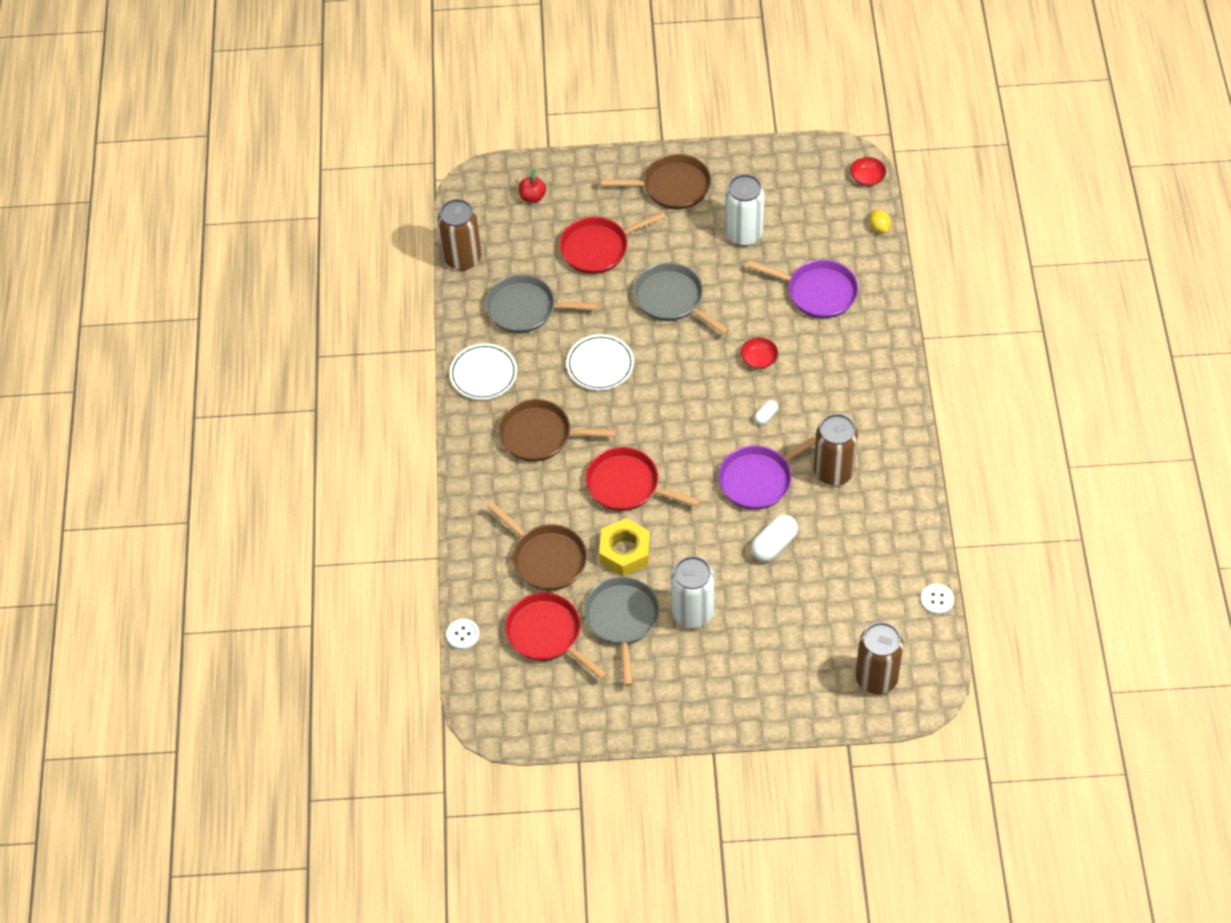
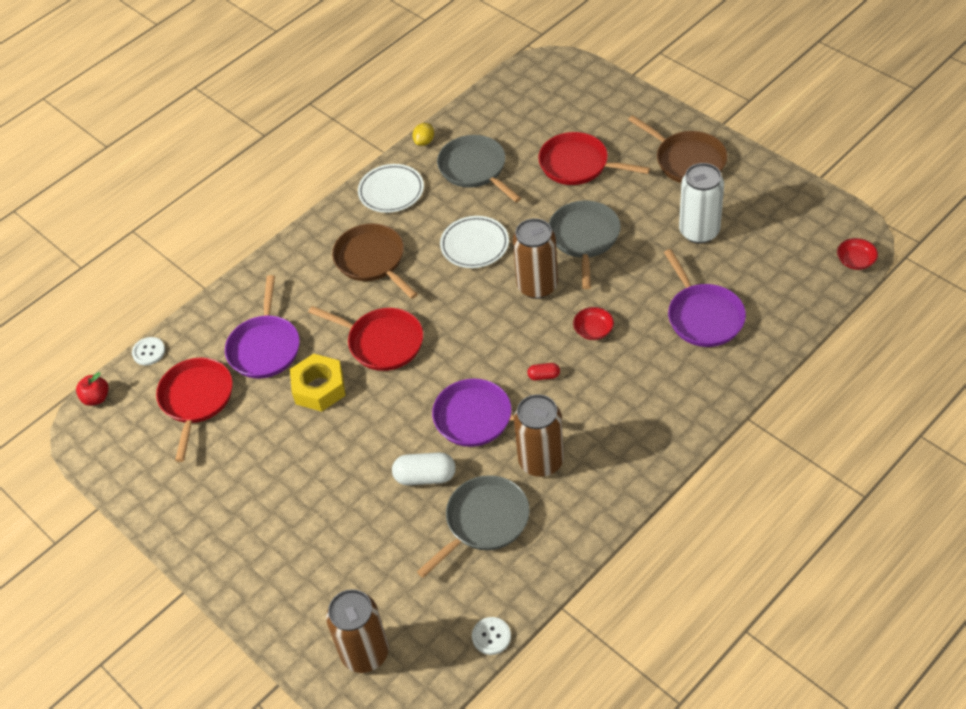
camera: 50 degrees right, 5 degrees down
brown can [438,199,482,270] -> brown can moved to [513,218,558,299]
brown pan [487,502,587,591] -> purple pan [225,275,300,379]
red apple [519,169,546,203] -> red apple moved to [76,372,109,406]
grey pan [584,577,659,686] -> grey pan moved to [417,475,530,578]
red pan [585,447,701,511] -> red pan turned 135 degrees clockwise [308,306,423,371]
white can [671,556,714,628] -> none
white capsule [754,400,778,425] -> red capsule [527,363,560,380]
yellow lemon [869,210,891,233] -> yellow lemon moved to [412,123,434,146]

